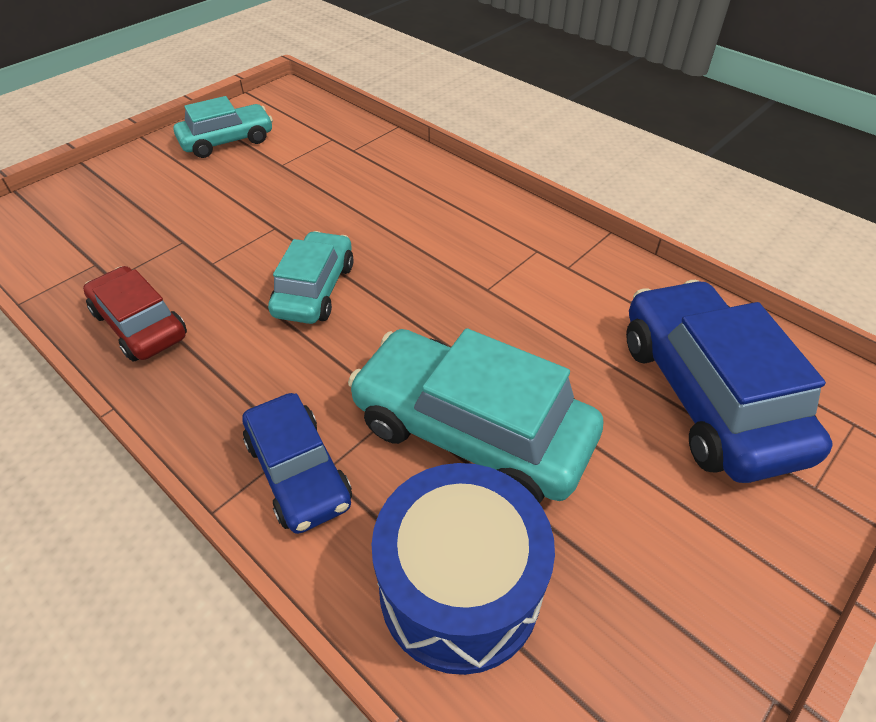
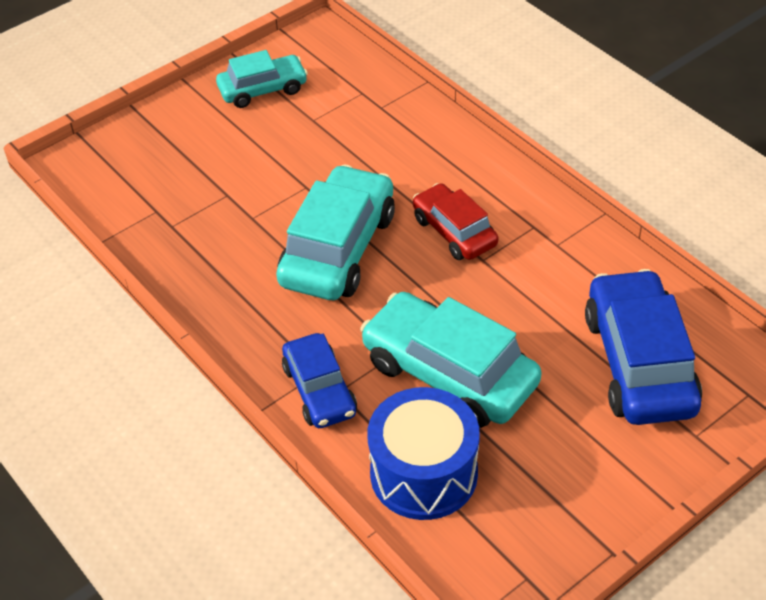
camera: 10 degrees right, 0 degrees up
red car [83,266,187,362] -> red car moved to [413,183,498,260]
turquoise car [268,231,354,324] -> turquoise car [276,165,395,300], size x1.66

